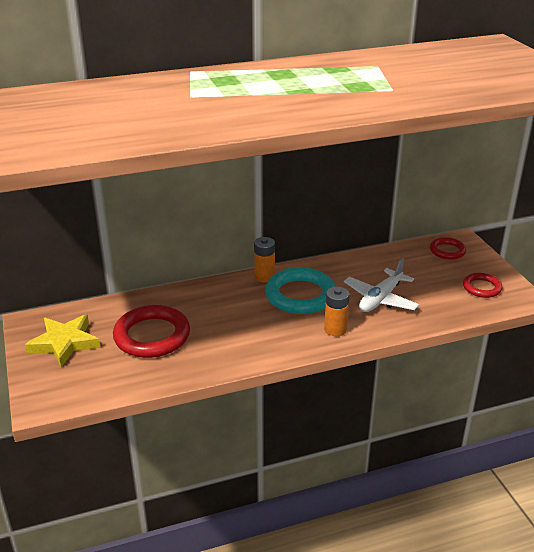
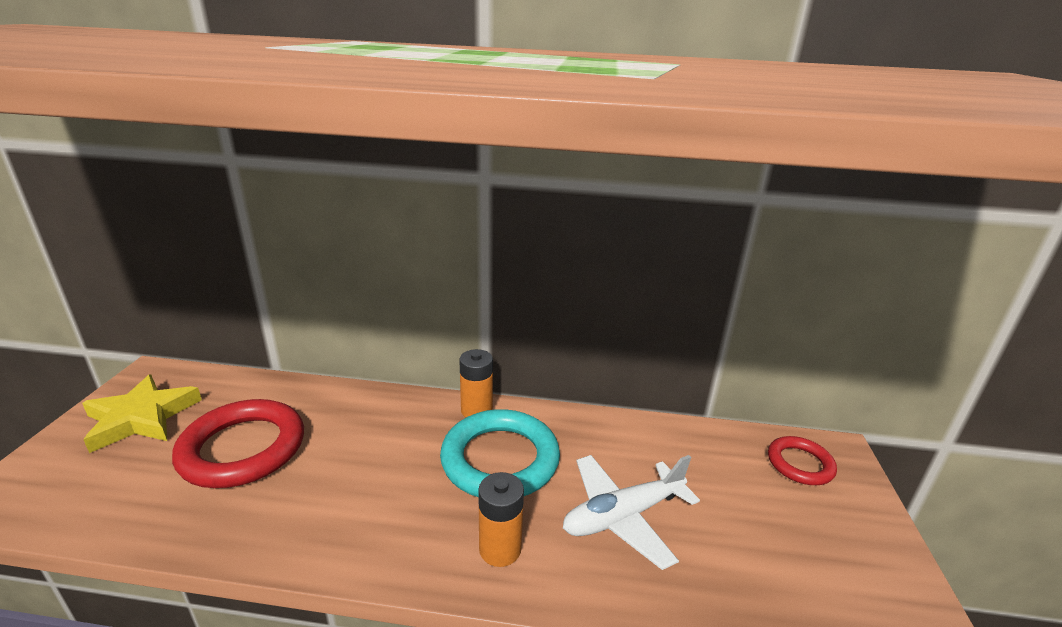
camera: 25 degrees right, 5 degrees down
red ring [463,273,503,298] -> none

